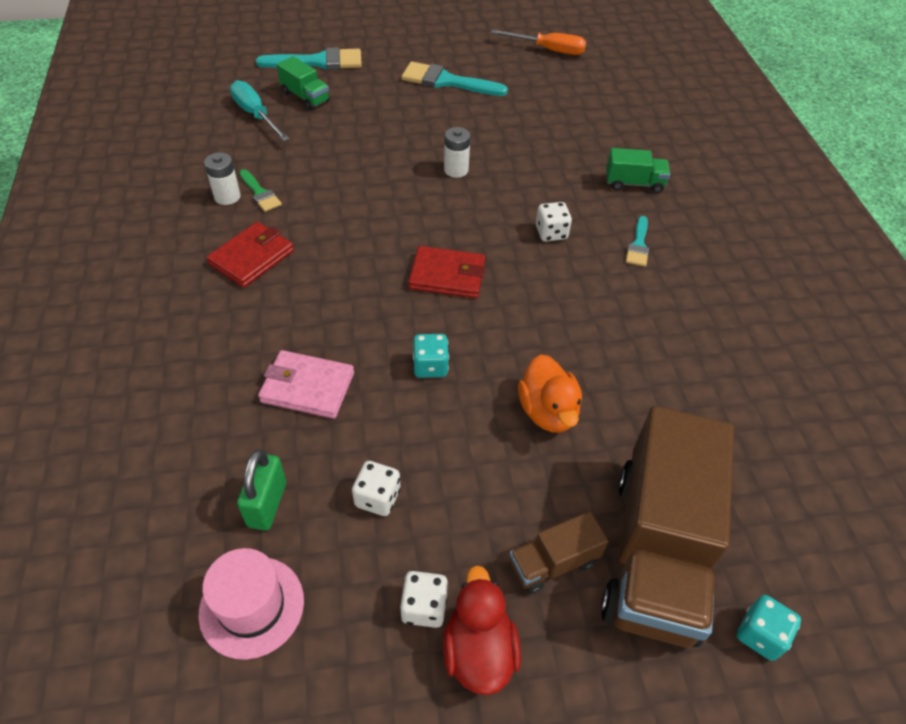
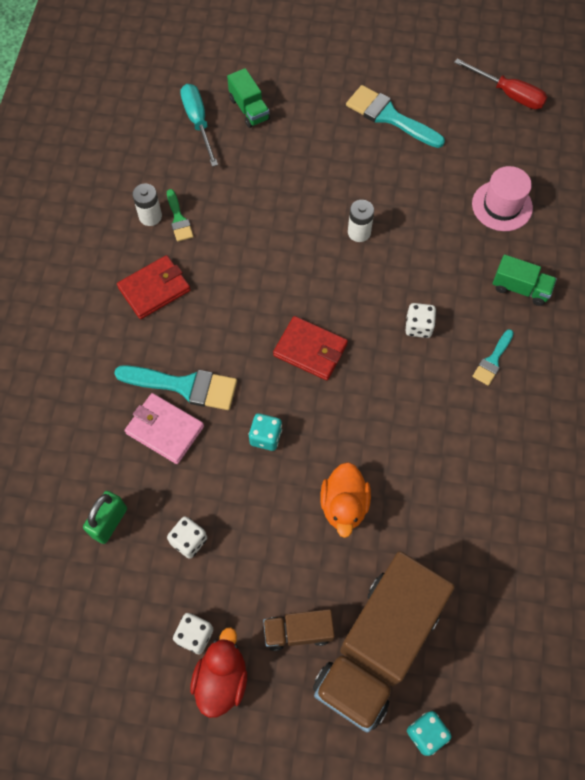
camera: 20 degrees right, 15 degrees up
pink hat [198,548,304,660] -> pink hat moved to [472,166,533,231]
turquoise brush [256,47,362,70] -> turquoise brush moved to [114,365,237,410]
orange screwdriver [491,30,586,55] -> red screwdriver [454,58,548,109]

